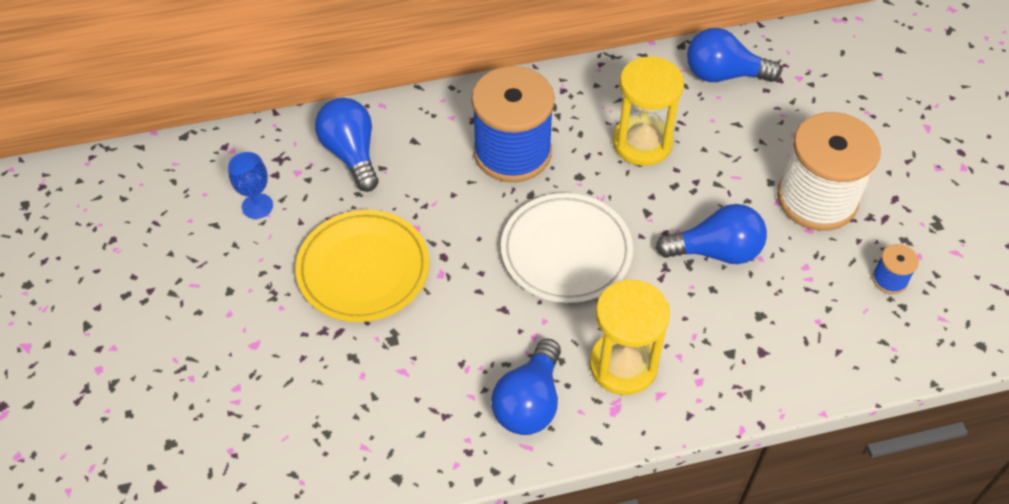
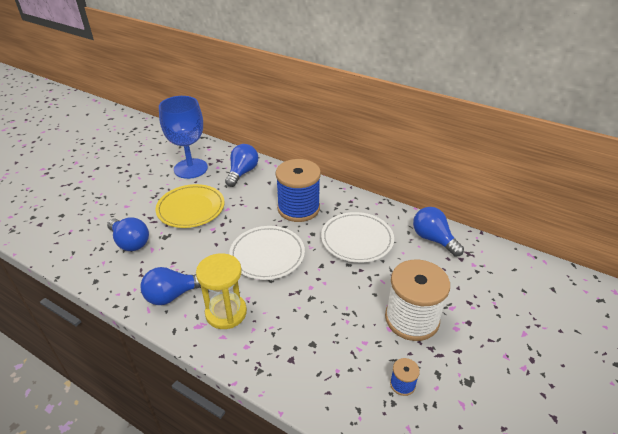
camera: 45 degrees right, 15 degrees down
blue goblet [228,152,273,219] -> blue goblet [159,96,208,179], size x2.26
yellow hourglass [613,56,684,166] -> white plate [321,212,394,263]
blue light bulb [656,204,767,264] -> blue light bulb moved to [107,217,149,251]

